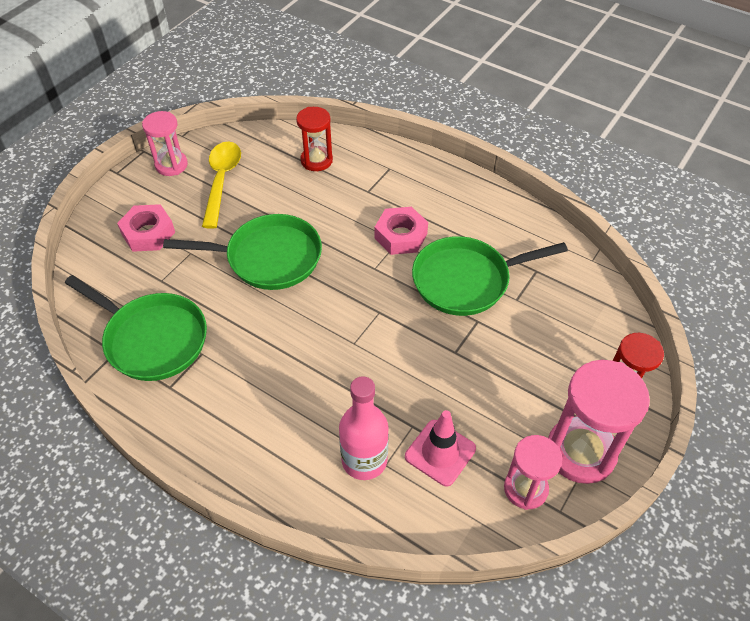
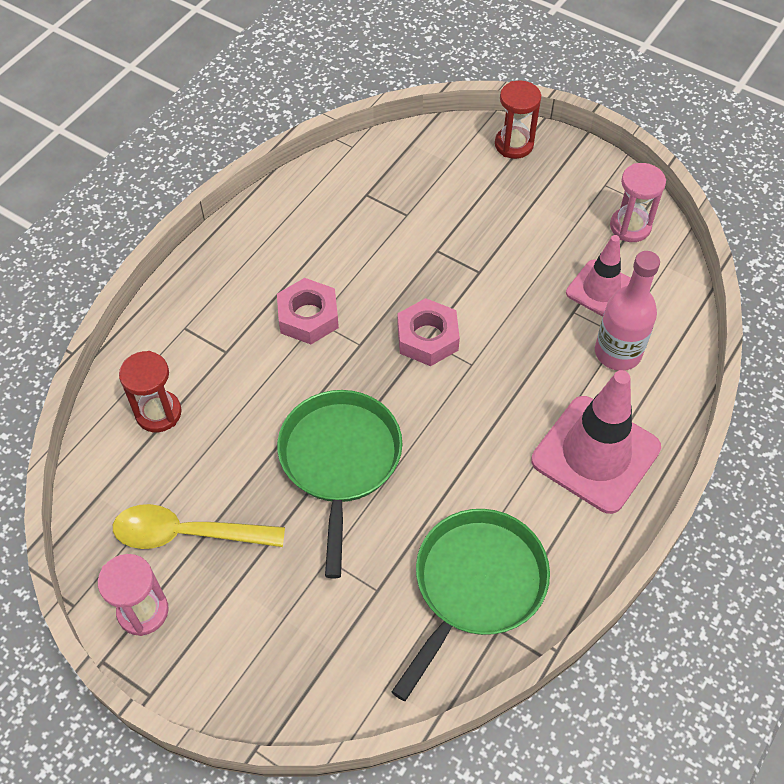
camera: 90 degrees left, 5 degrees up
pink nut [117,204,175,252] -> pink nut moved to [398,298,460,366]
green pan [412,236,568,316] -> none
pink hourglass [548,360,650,484] -> none
none -> pink traffic cone [531,370,661,514]

